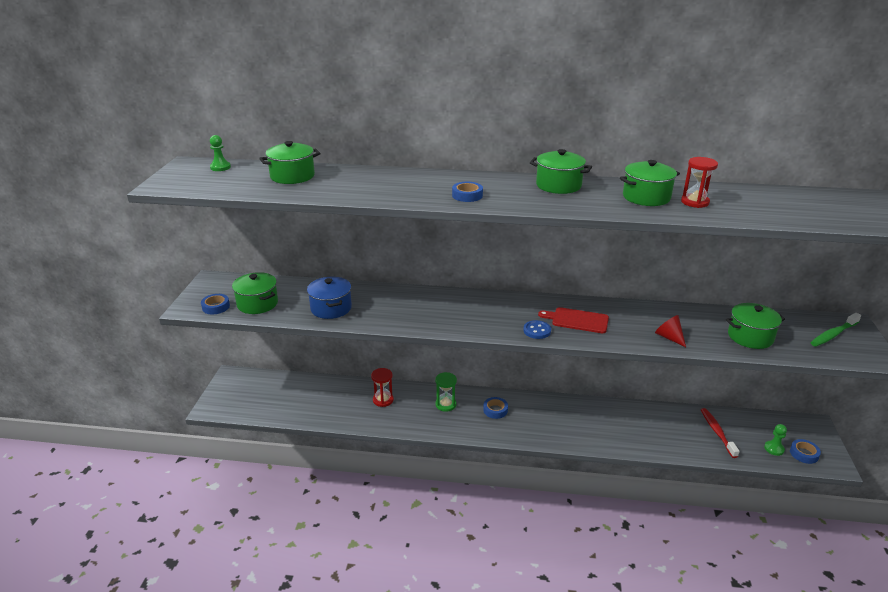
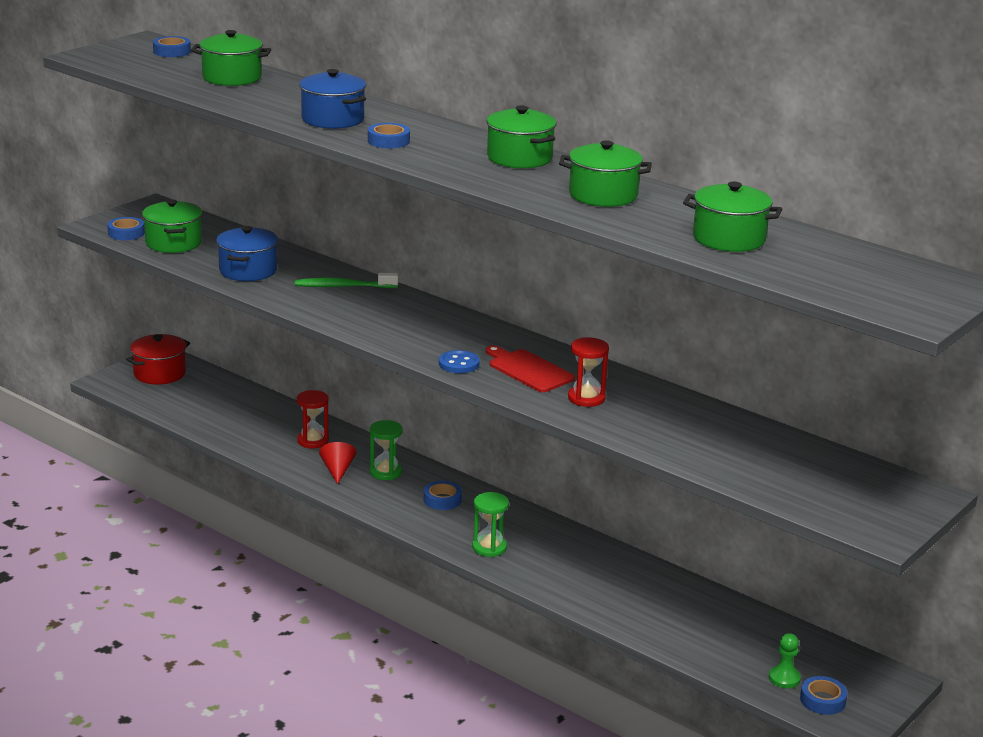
camera: 30 degrees right, 5 degrees down
green pawn [210,135,231,171] -> blue tape [153,36,191,57]
red cone [655,315,686,347] -> red cone moved to [319,442,356,484]
red hourglass [681,157,718,208] -> red hourglass moved to [568,337,609,407]
red toothbrush [701,408,740,458] -> none
green pot [726,303,785,349] -> green pot moved to [683,182,782,252]
green toothbrush [810,313,861,347] -> green toothbrush moved to [295,273,398,288]
none -> red pot [126,334,190,385]
none -> blue pot [299,69,366,129]
none -> green hourglass [472,492,509,557]

